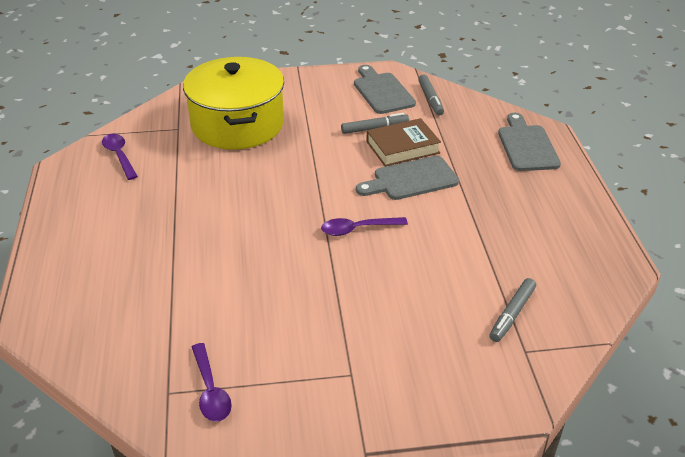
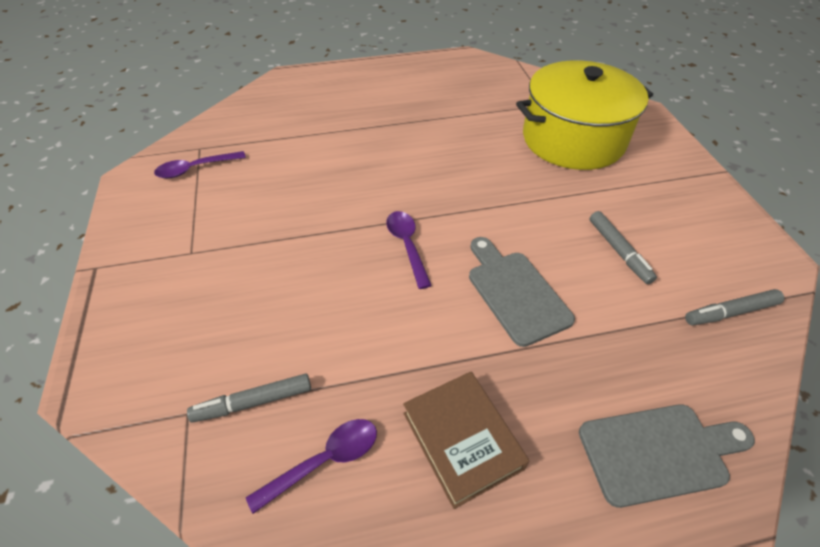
camera: 85 degrees right, 10 degrees up
purple spoon [102,134,138,180] -> purple spoon moved to [246,419,377,514]
grey cutting board [354,65,416,114] -> none
brown book [366,118,441,167] -> brown book moved to [403,372,529,509]
grey marker [489,278,536,342] -> grey marker turned 45 degrees counterclockwise [187,374,311,423]

